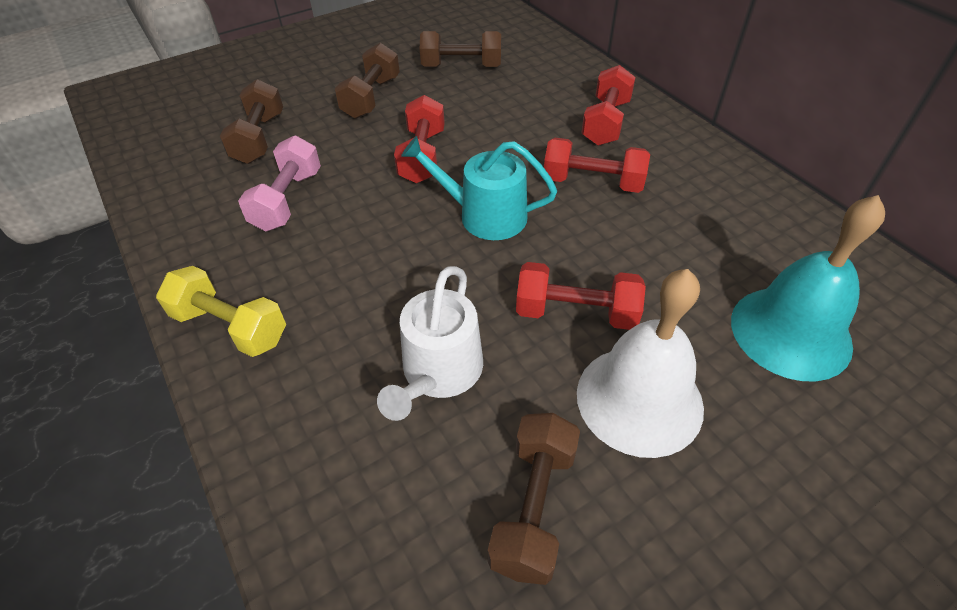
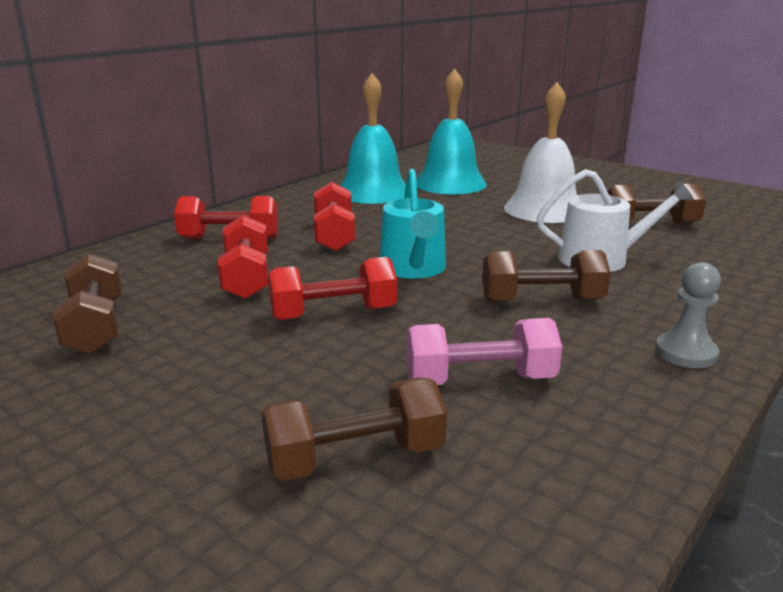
camera: 110 degrees left, 25 degrees down
yellow dumbbell [156,266,286,357] -> grey pawn [656,262,721,368]
brown dumbbell [335,43,400,119] -> brown dumbbell moved to [482,250,611,302]
red dumbbell [516,262,646,330] -> red dumbbell moved to [218,215,268,299]
none -> turquoise bell [340,73,406,204]

